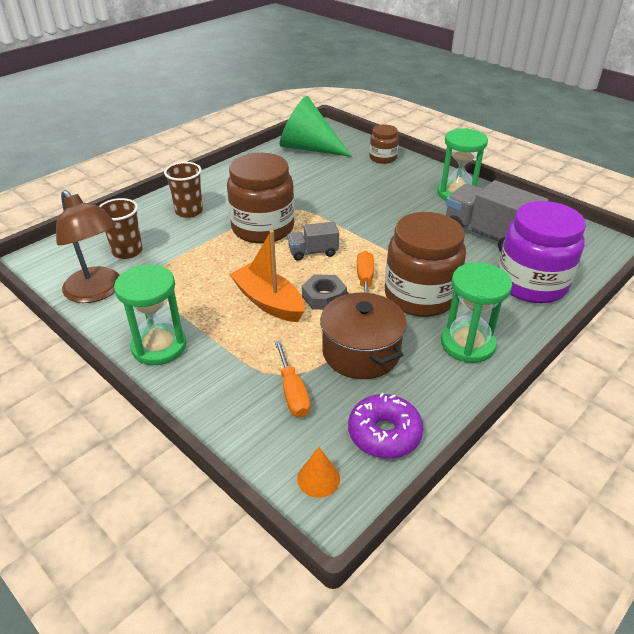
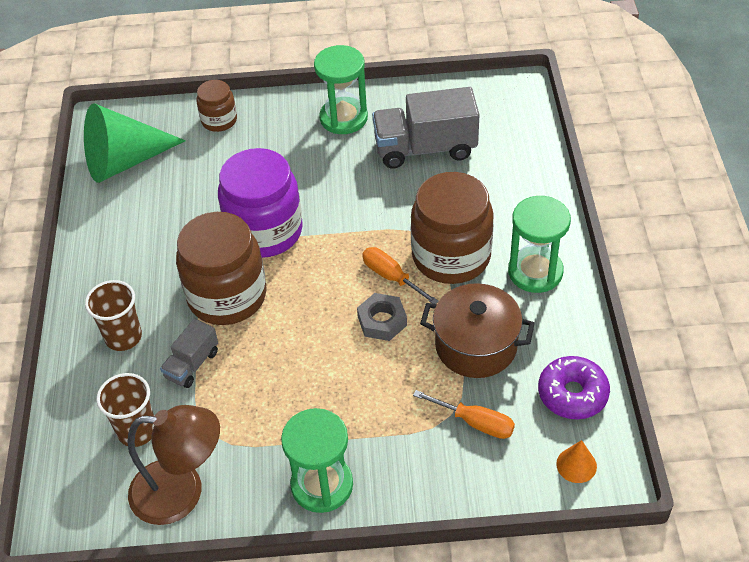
camera: 45 degrees left, 10 degrees up
orange boat [229,230,305,322] -> none
grey truck [288,221,339,261] -> grey truck moved to [160,318,218,388]
purple jar [498,201,586,303] -> purple jar moved to [218,148,303,258]

